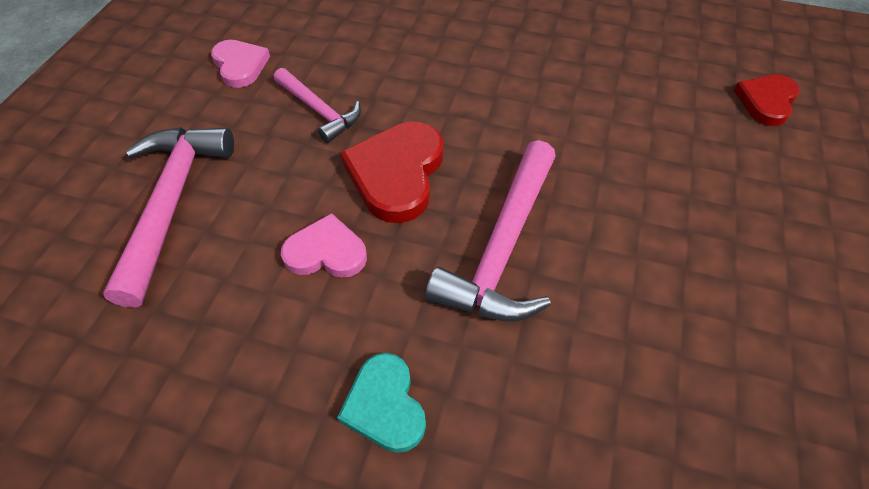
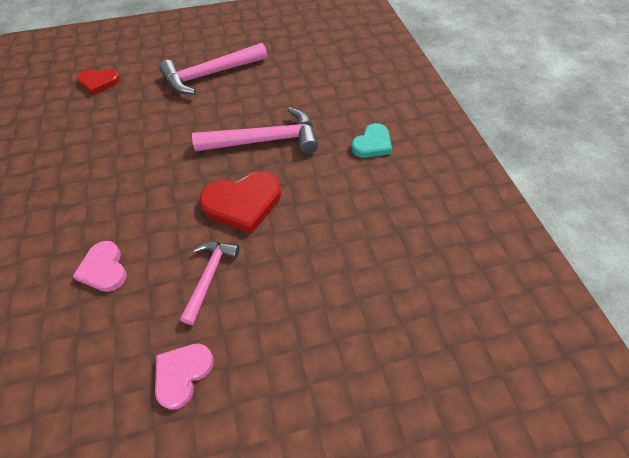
camera: 120 degrees left, 0 degrees up
pink hammer [103,127,234,308] -> pink hammer moved to [159,43,267,94]
pink heart [281,213,367,278] -> pink heart moved to [72,241,126,292]

